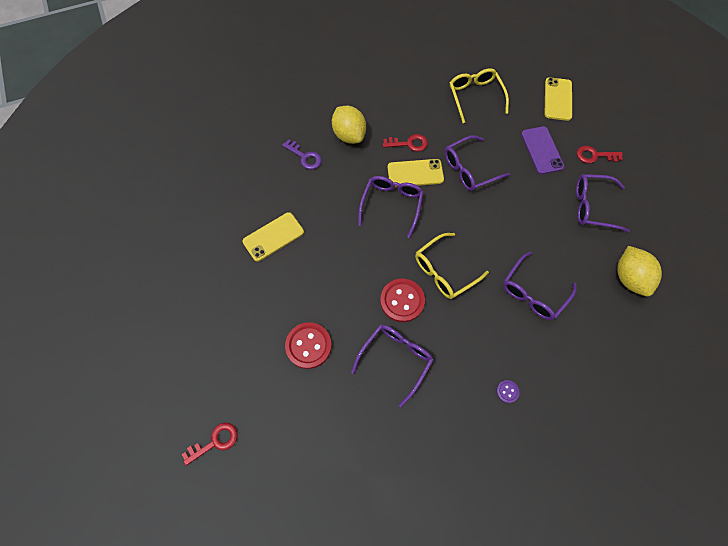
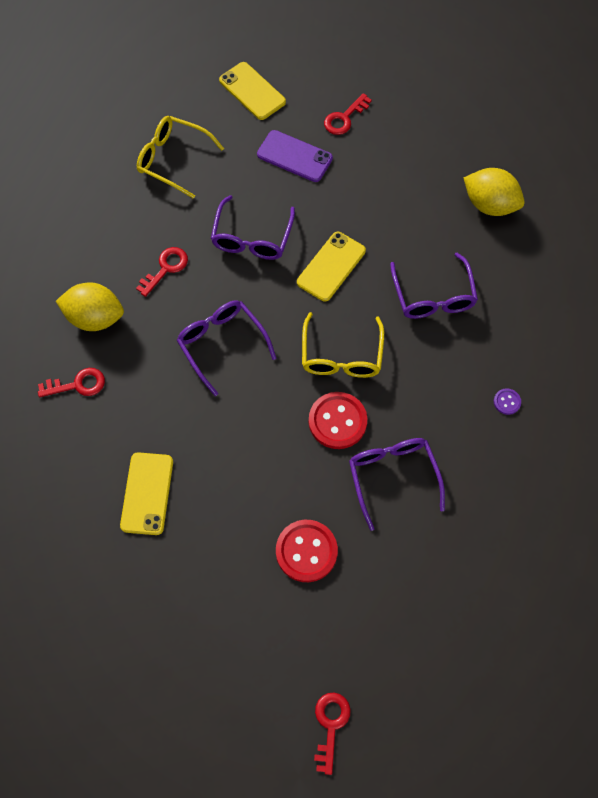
camera: 50 degrees left, 0 degrees up
purple key [282,139,322,170] -> red key [38,368,105,397]
yellow phone [387,159,444,187] -> yellow phone moved to [297,232,366,302]
purple glasses [576,174,630,232] -> none

